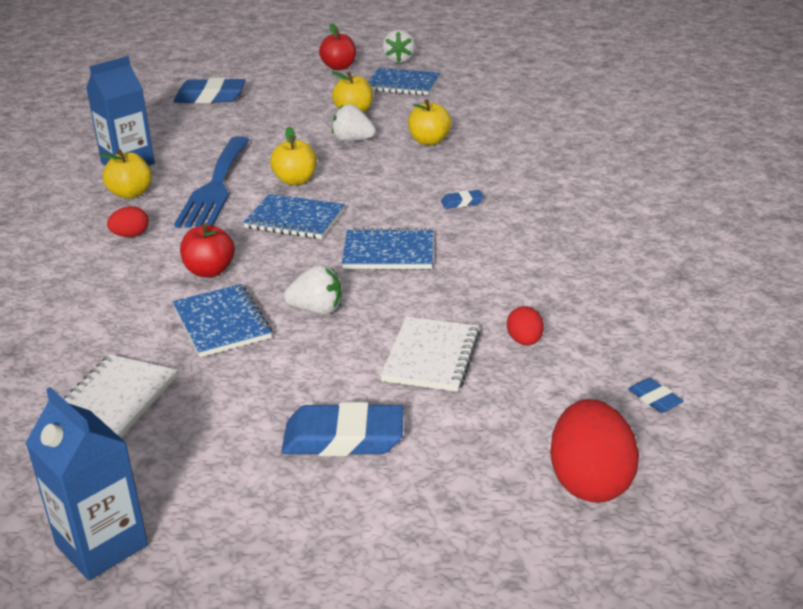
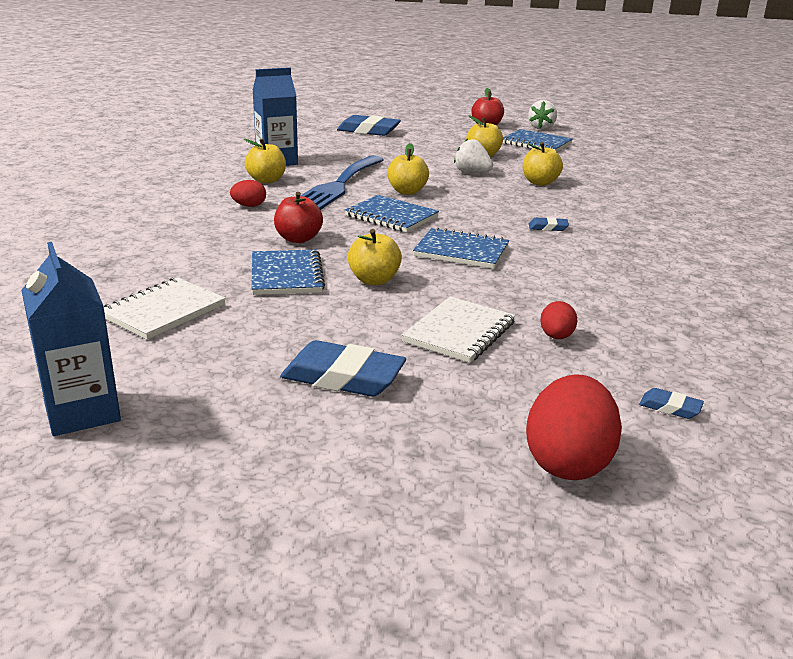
camera: 15 degrees right, 5 degrees down
white strawberry [284,265,342,315] -> yellow apple [348,229,402,285]
blue eraser [628,378,684,413] -> blue eraser turned 45 degrees counterclockwise [639,388,704,419]

